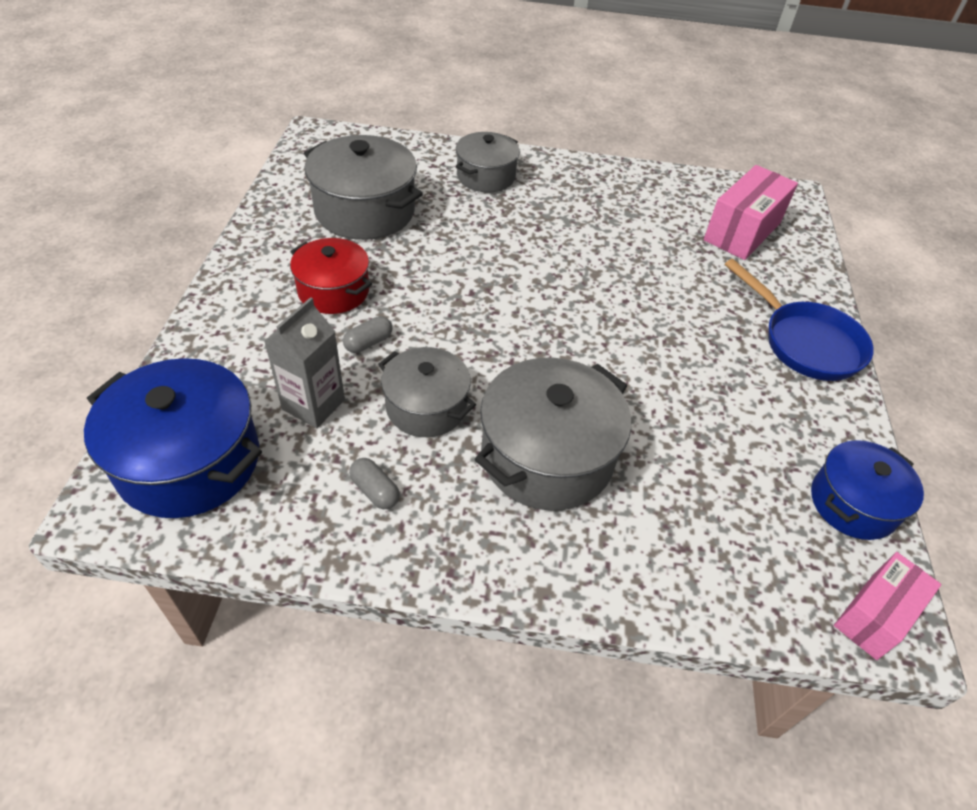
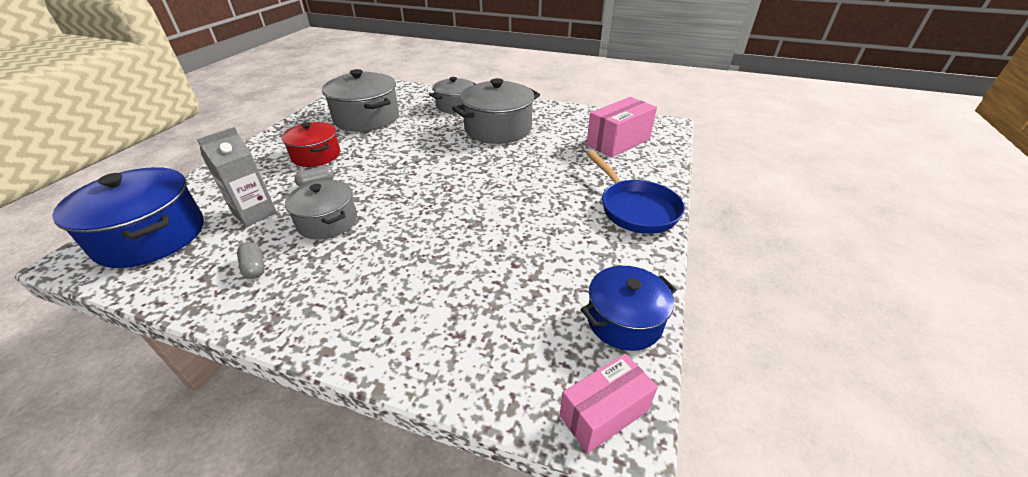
camera: 15 degrees right, 10 degrees down
grey pot [474,357,631,511] -> grey pot moved to [452,78,540,144]

